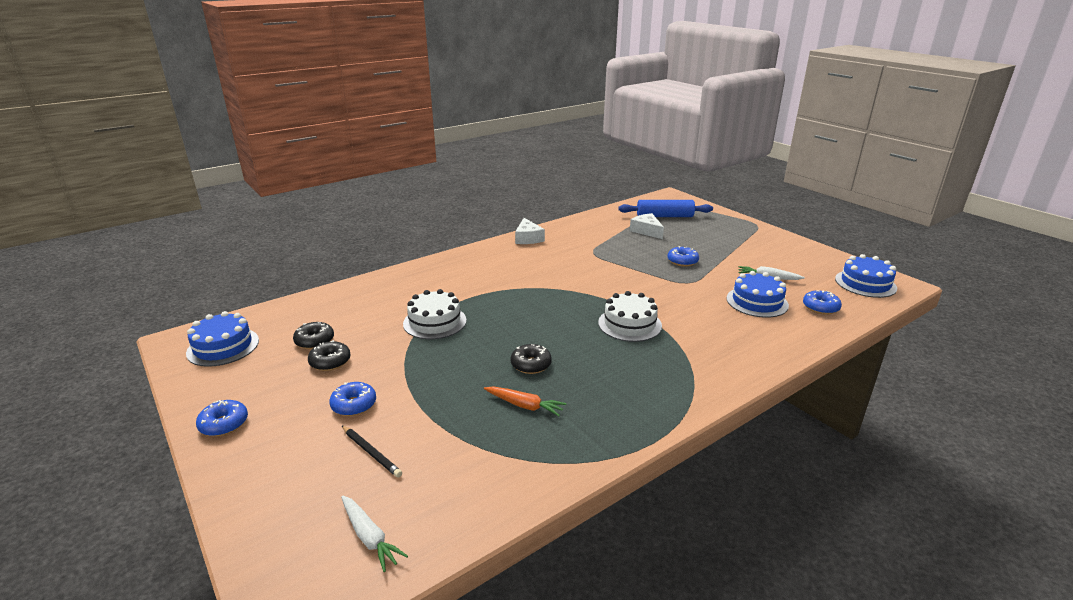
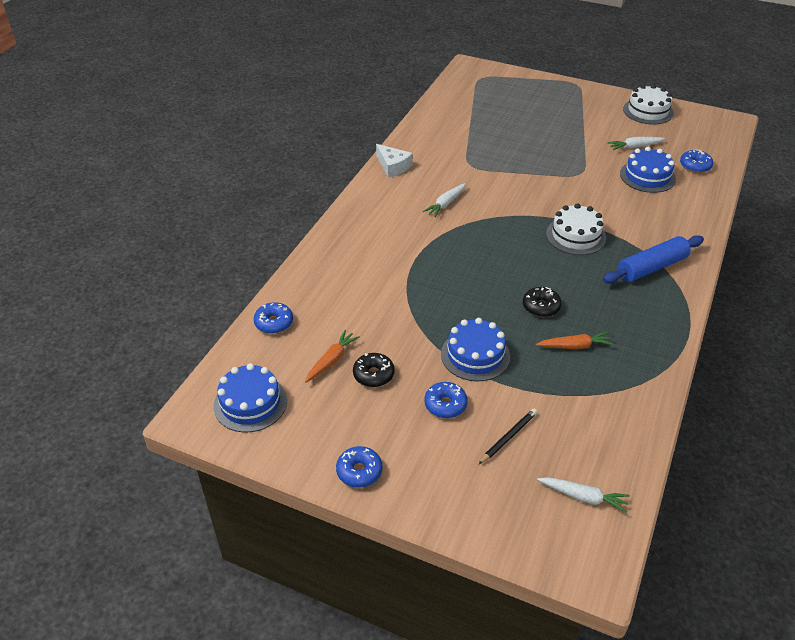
camera: 30 degrees left, 15 degrees up
black donut [293,322,334,349] -> orange carrot [305,330,360,383]
black pencil [342,426,402,478] -> black pencil turned 60 degrees counterclockwise [479,409,537,464]
white cake [403,289,467,339] -> white cake moved to [623,85,674,125]
blue rolling pin [618,200,713,217] -> blue rolling pin moved to [603,235,704,284]
white cheese [630,213,664,239] -> none
blue donut [667,246,699,267] -> blue donut moved to [253,302,293,334]
blue cake [835,254,897,298] -> blue cake moved to [441,318,510,382]
none -> white carrot [423,183,466,217]

